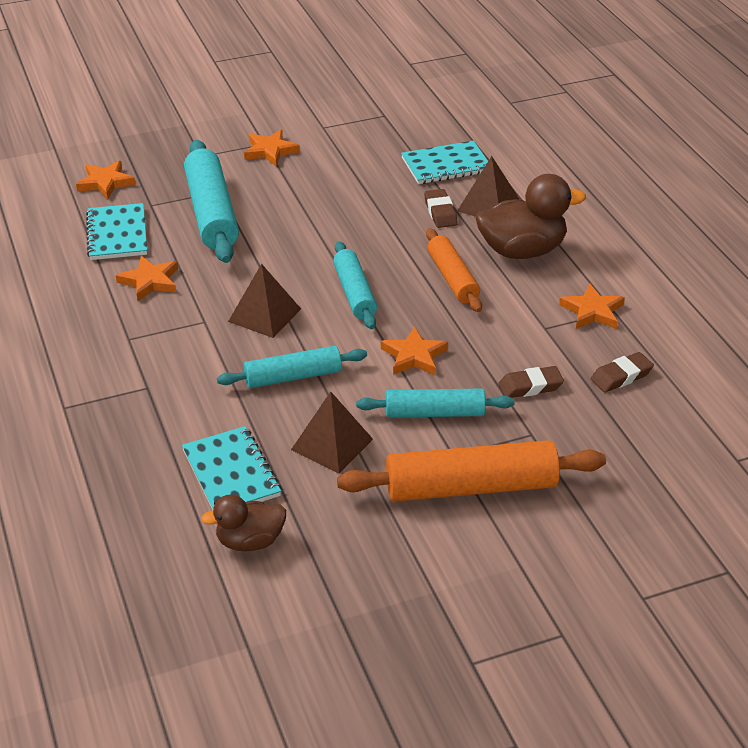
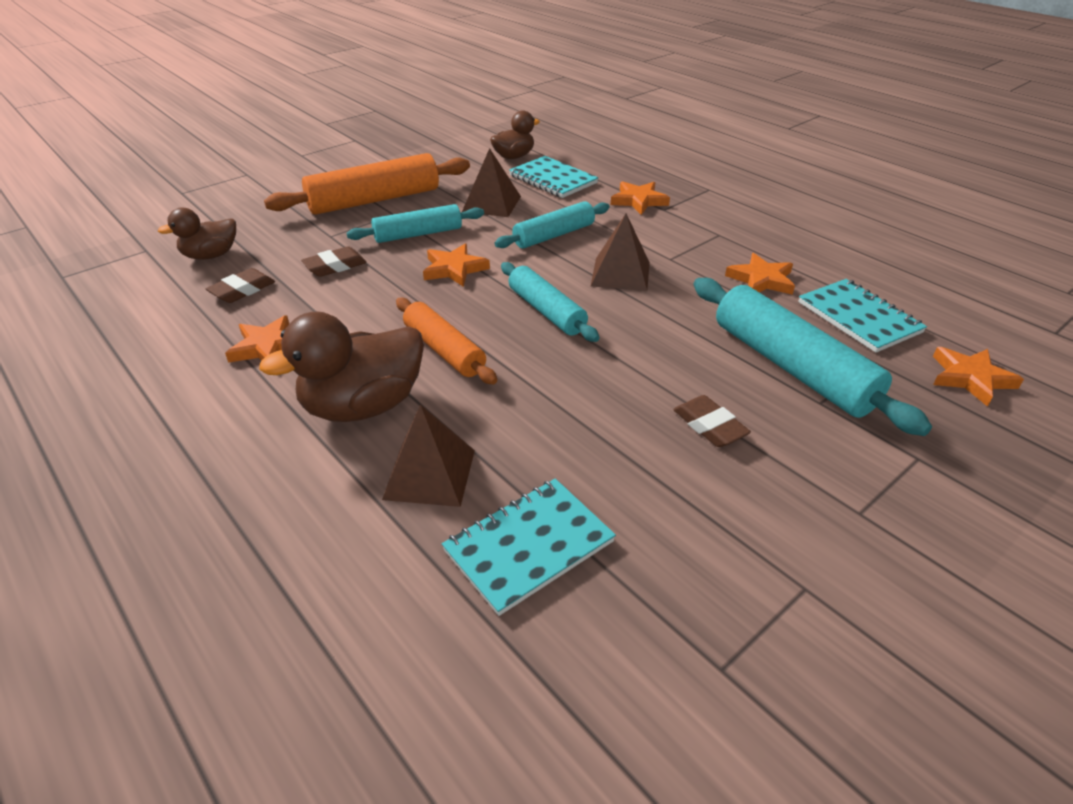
camera: 160 degrees right, 0 degrees up
orange star [244,130,300,166] -> orange star moved to [611,181,670,215]
brown eraser [424,189,458,228] -> brown eraser moved to [673,395,751,447]
none -> brown duck [158,208,236,260]

